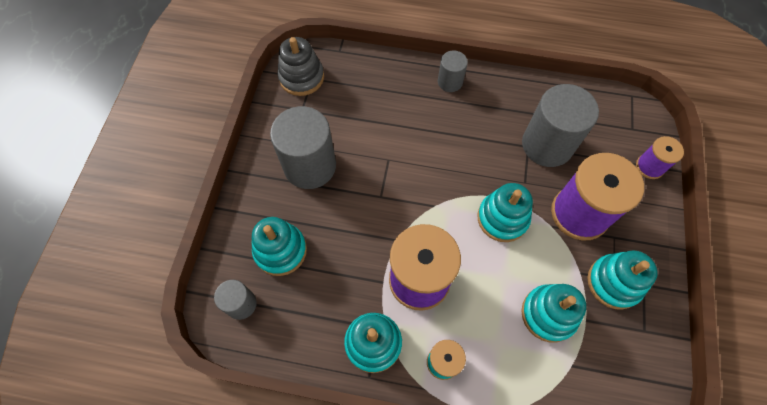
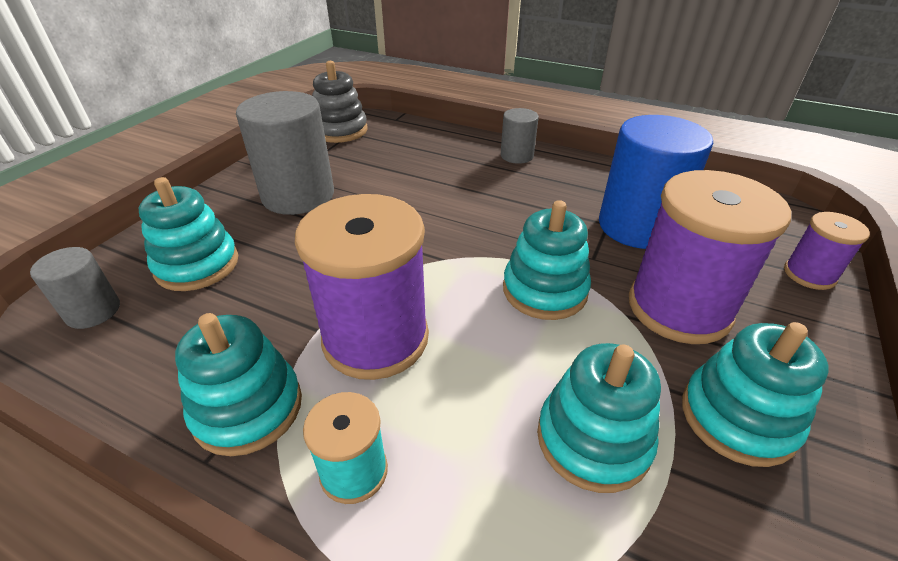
camera: 15 degrees right, 25 degrees down
grey cylinder [522,84,599,167] -> blue cylinder [599,115,713,249]

